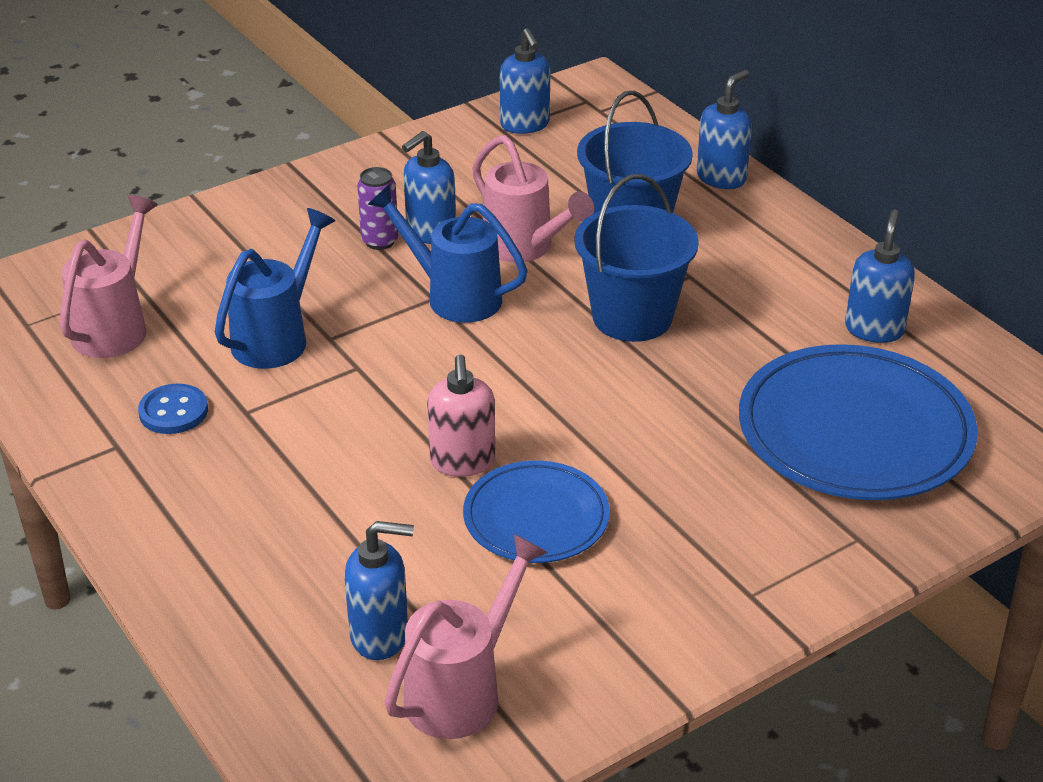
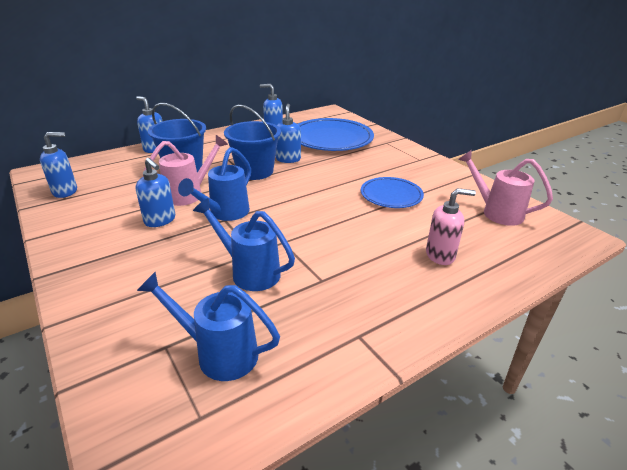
camera: 90 degrees left, 5 degrees down
pink watering can [60,195,158,358] -> blue watering can [137,272,280,381]
blue button [138,384,208,434] -> none
blue soap dispenser [344,521,414,660] -> blue soap dispenser moved to [276,104,301,163]
purple can [357,167,398,250] -> none
pink soap dispenser [427,355,495,477] -> pink soap dispenser moved to [426,188,476,265]

